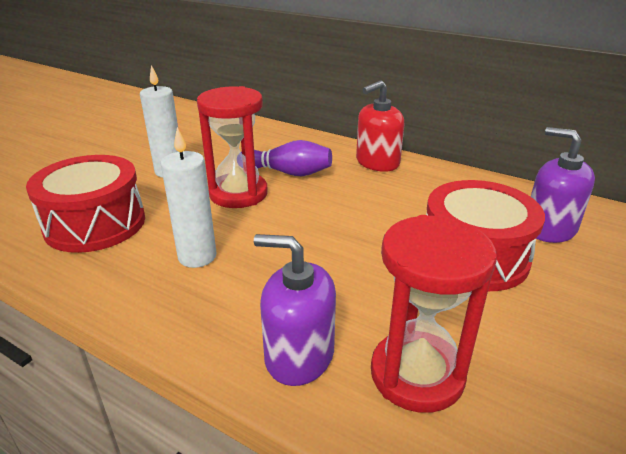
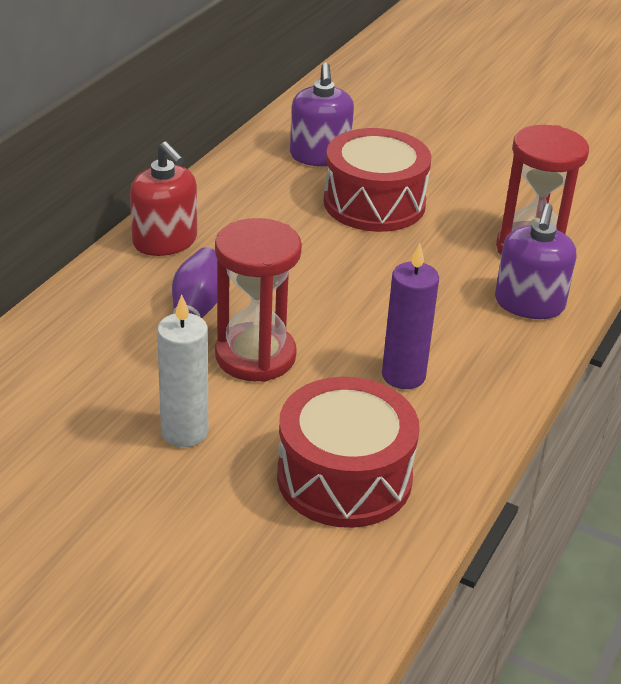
camera: 95 degrees left, 5 degrees up
white candle [160,127,217,268] -> purple candle [382,243,439,389]
purple soap dispenser [531,127,595,243] -> purple soap dispenser turned 45 degrees counterclockwise [290,63,354,166]

